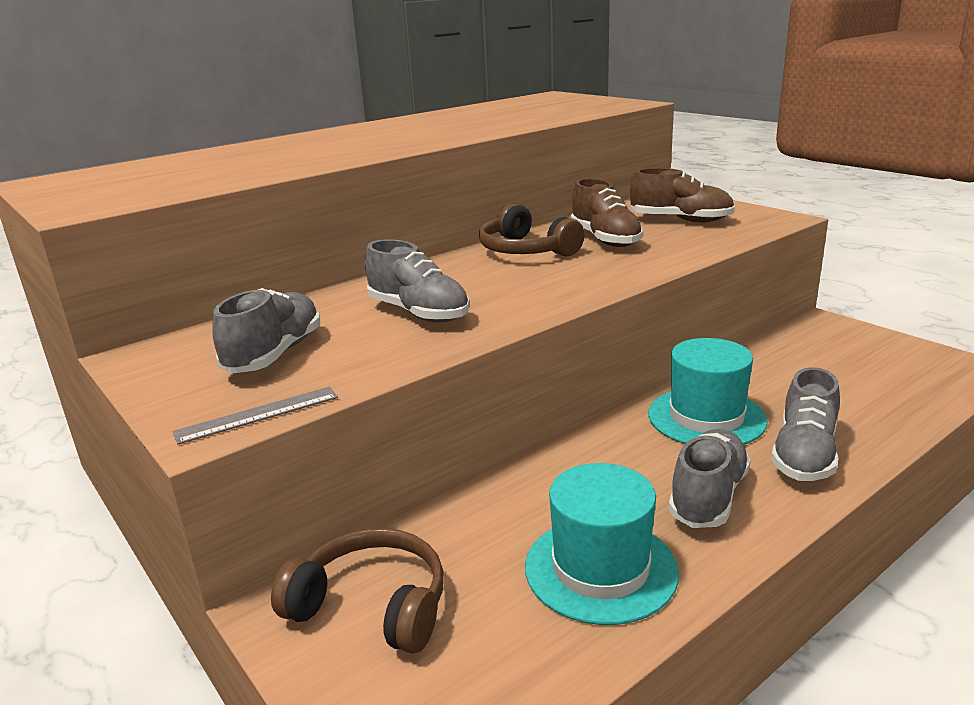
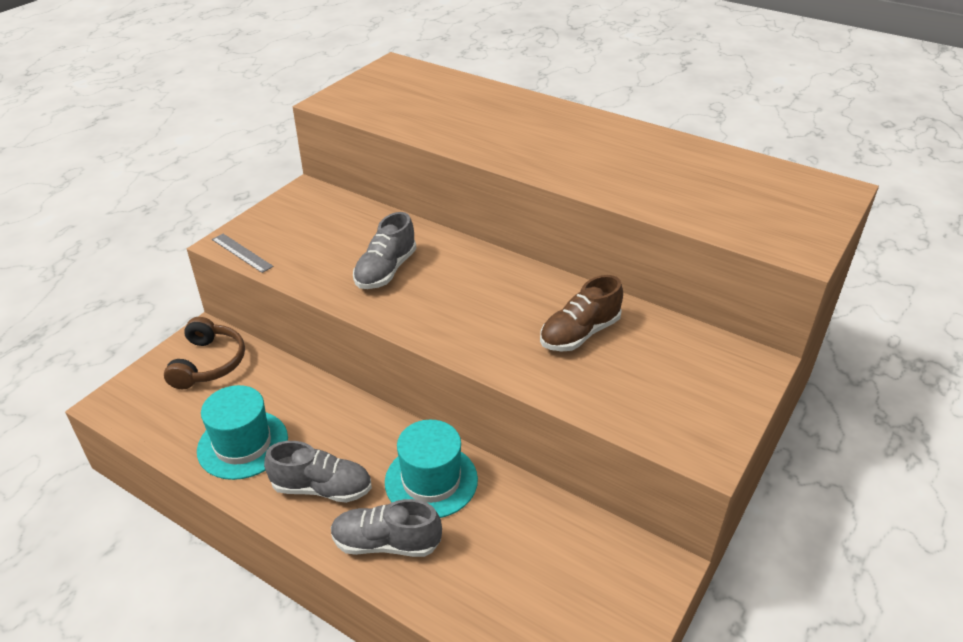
camera: 70 degrees right, 15 degrees up
grey shoe [212,288,320,374] -> none
brown headphones [479,203,584,257] -> none
brown shoe [630,168,735,222] -> none

